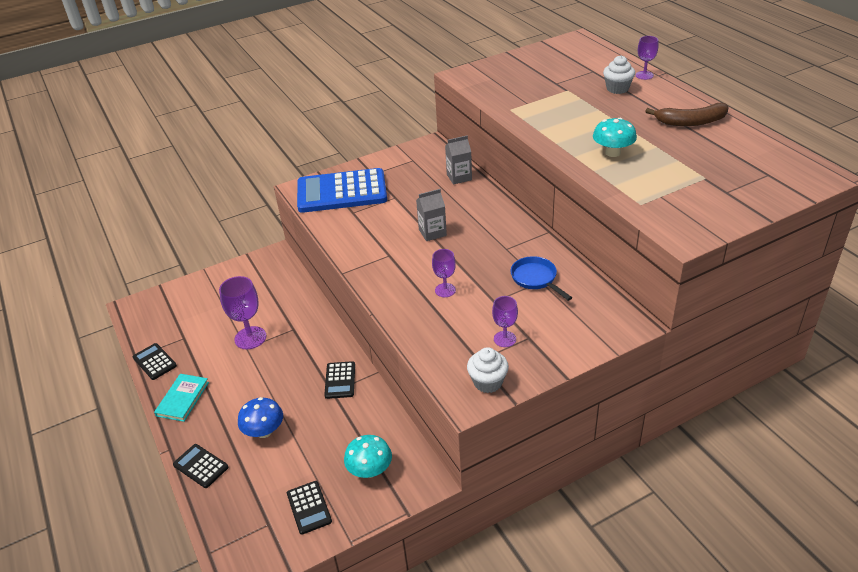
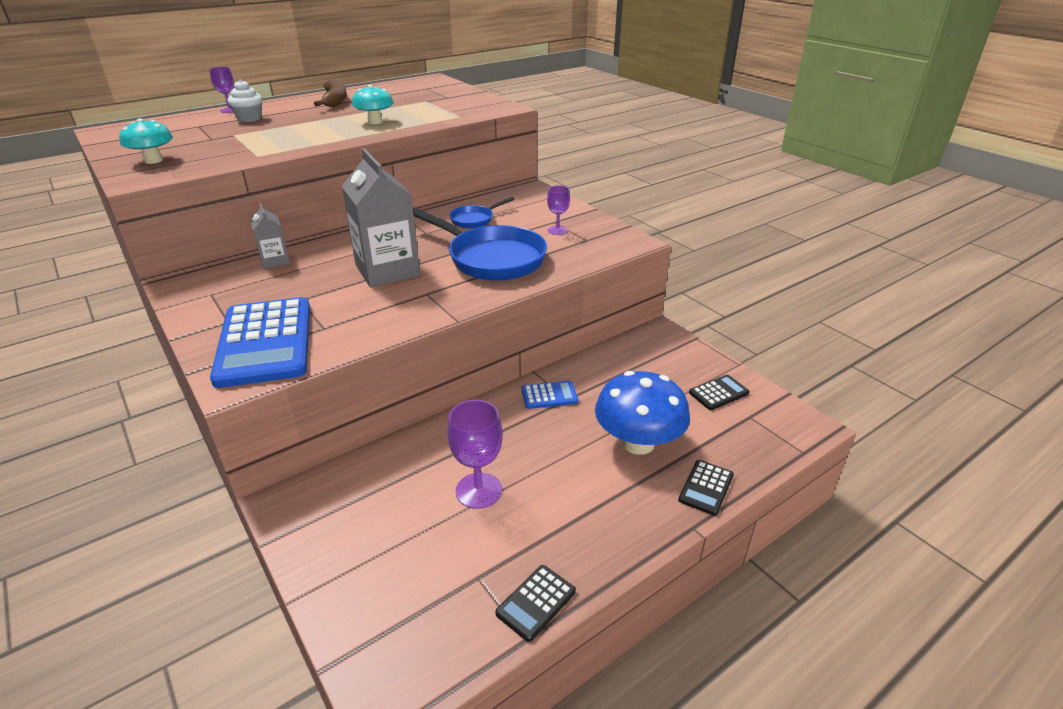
camera: 100 degrees left, 5 degrees down
turquoise book [154,374,209,422] -> none
blue mushroom [238,397,283,438] -> blue mushroom [595,371,690,455], size x1.70
black calculator [324,361,355,399] -> blue calculator [521,381,578,409]
turquoise mushroom [344,435,392,478] -> turquoise mushroom moved to [119,118,173,164]
grey carton [416,189,447,241] -> grey carton [342,149,420,287], size x1.98
purple goblet [432,249,456,297] -> blue pan [413,208,547,281]
white cupcake [467,347,509,393] -> none

